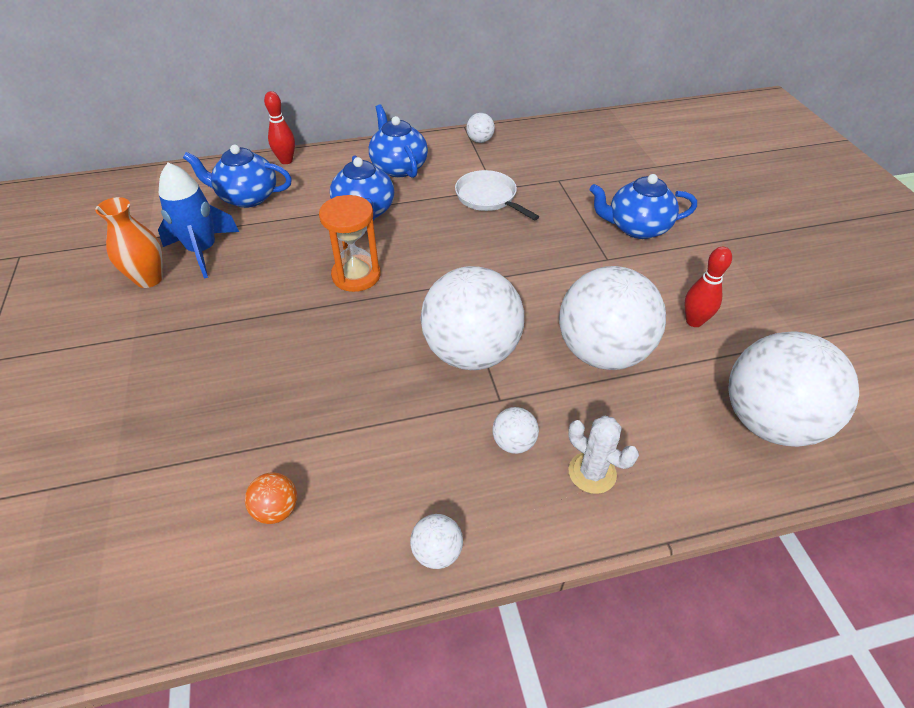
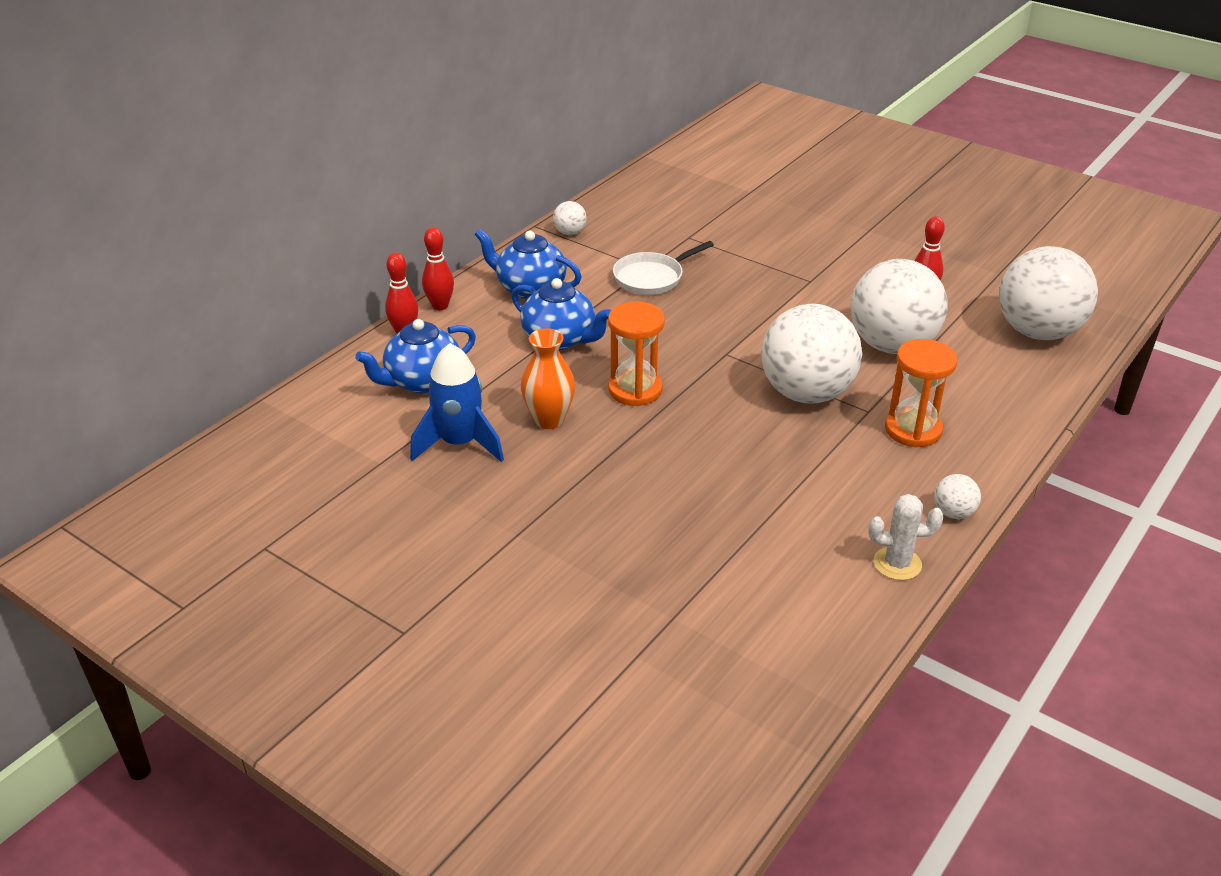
camera: 40 degrees left, 10 degrees down
orange vase [95,197,163,288] -> orange vase moved to [521,328,575,429]
orange ball [245,472,297,524] -> none
white pan [455,170,539,220] -> white pan turned 45 degrees counterclockwise [613,241,714,295]
white ball [492,407,539,454] -> orange hourglass [885,339,957,447]
white cactus [568,416,639,494] -> white cactus moved to [868,494,944,580]
blue teapot [589,174,697,239] -> none
none -> red bowling pin [422,227,454,310]

